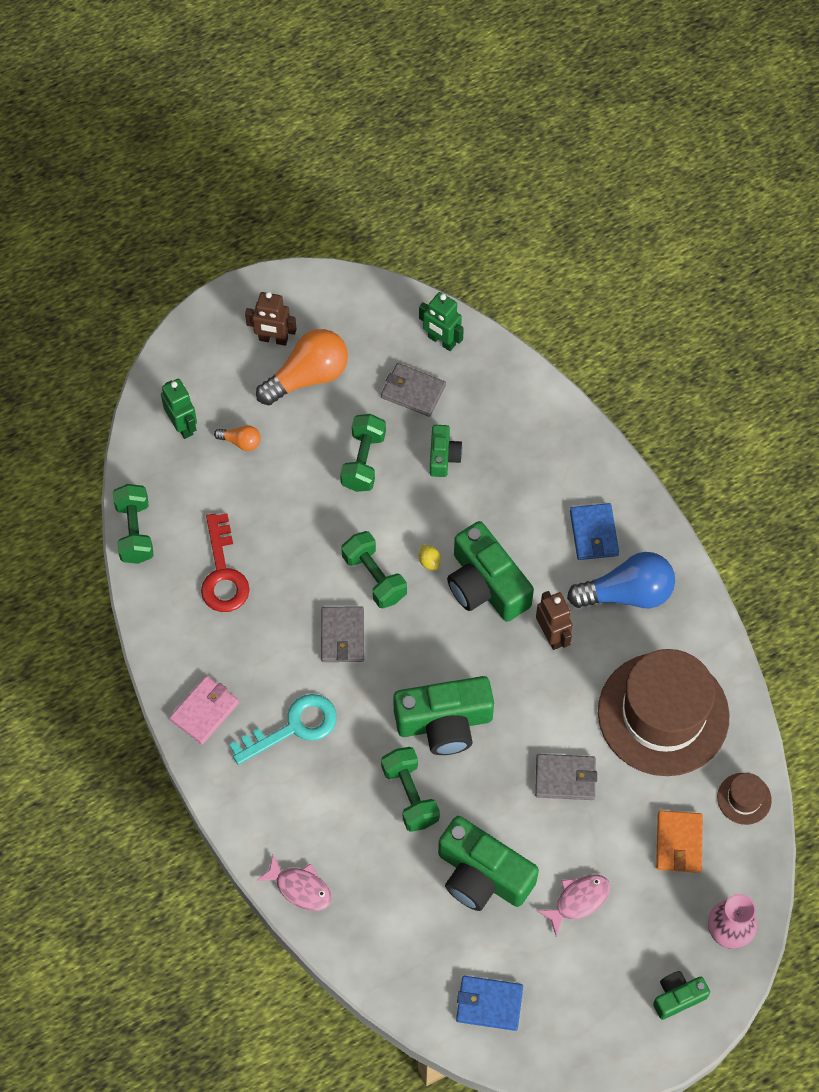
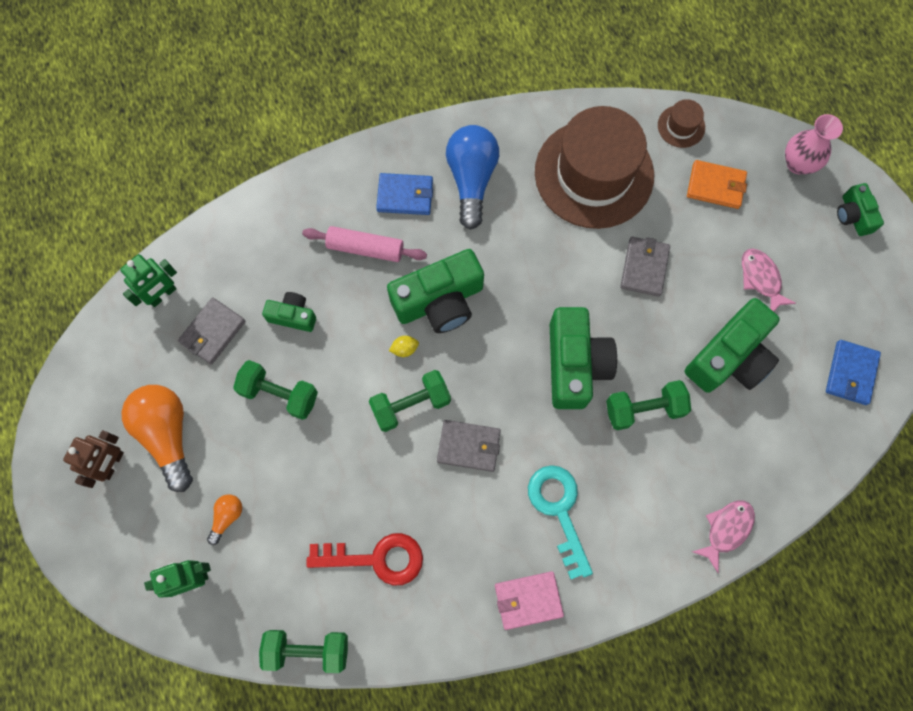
camera: 80 degrees left, 10 degrees up
pink wallet [169,676,239,745] -> pink wallet turned 60 degrees counterclockwise [495,571,564,630]
brown robot [536,591,572,650] -> none
none -> pink rolling pin [302,226,427,262]

